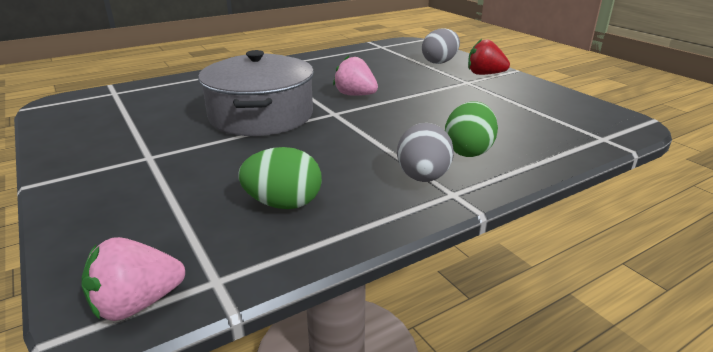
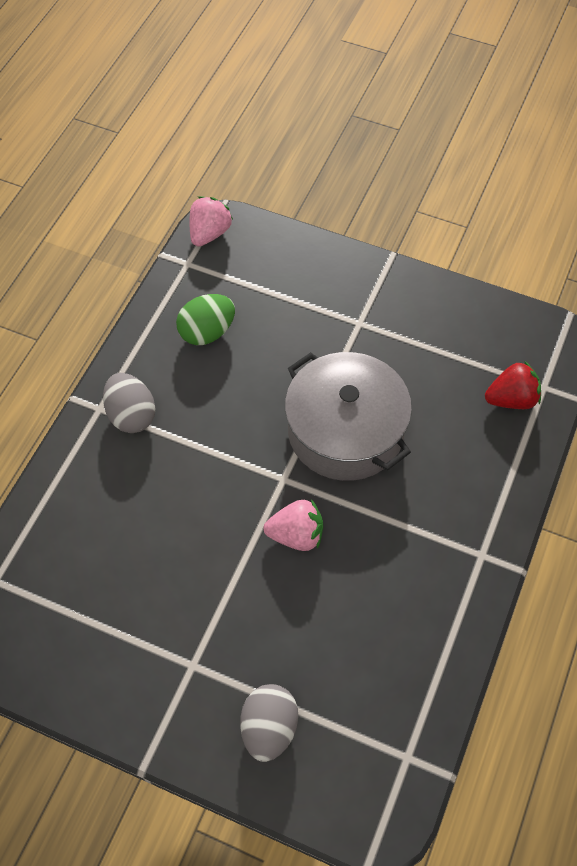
camera: 145 degrees right, 30 degrees up
green egg [445,101,498,157] -> none
red strawberry [468,39,510,75] -> red strawberry moved to [485,361,541,409]

